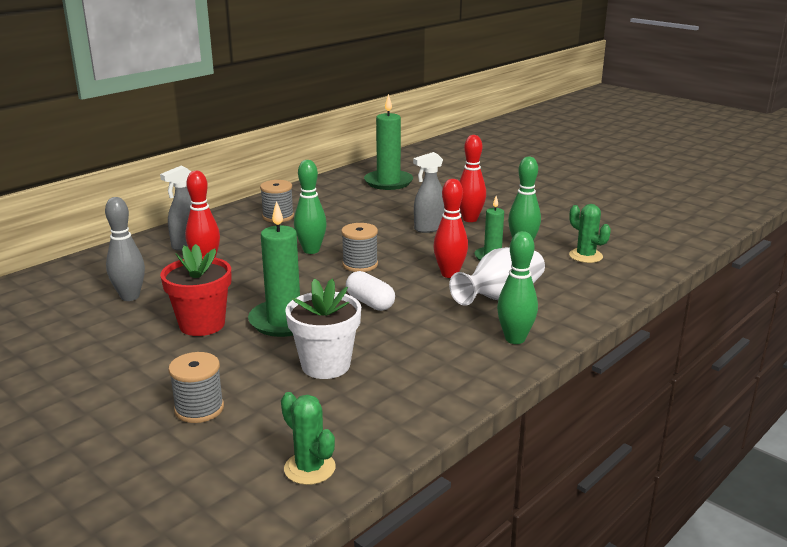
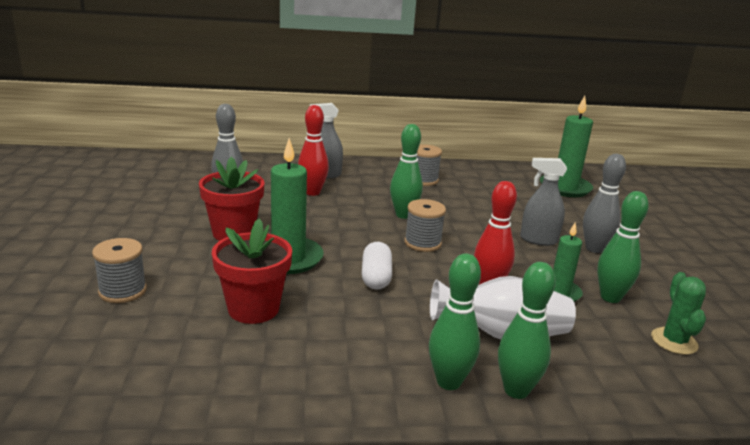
camera: 40 degrees right, 0 degrees up
green cactus [281,392,336,485] -> none
white flower pot [285,278,361,379] -> red flower pot [212,218,292,324]
red bowling pin [459,135,486,222] -> grey bowling pin [583,154,626,253]
none -> green bowling pin [498,262,556,399]

